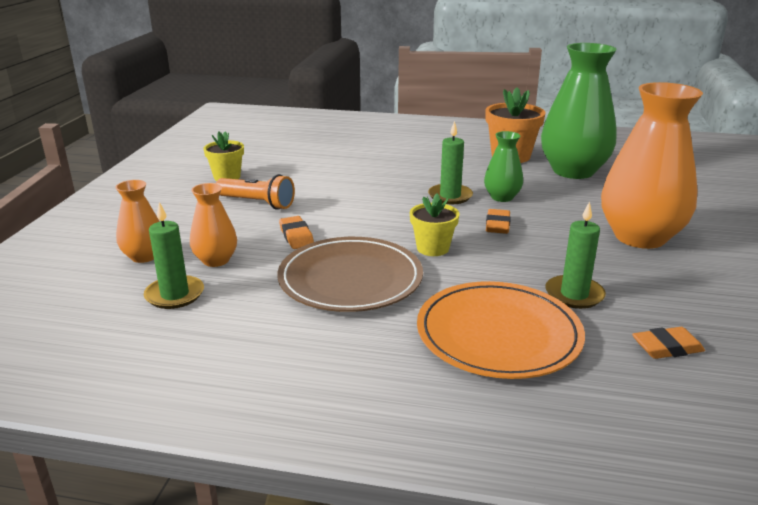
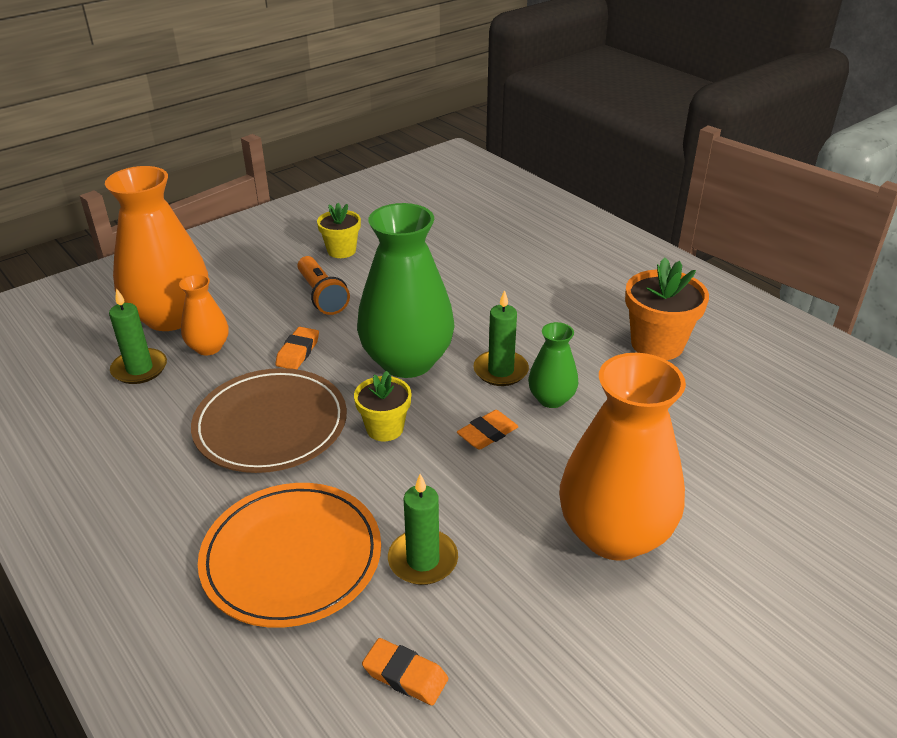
camera: 40 degrees right, 10 degrees up
orange vase [115,180,160,263] -> orange vase [105,166,208,331], size x2.03
green vase [541,43,617,179] -> green vase moved to [357,203,455,378]

